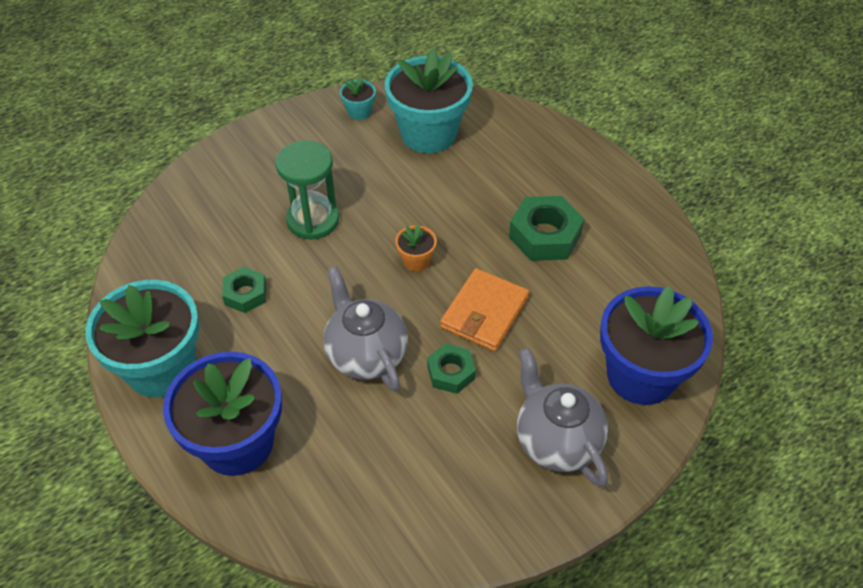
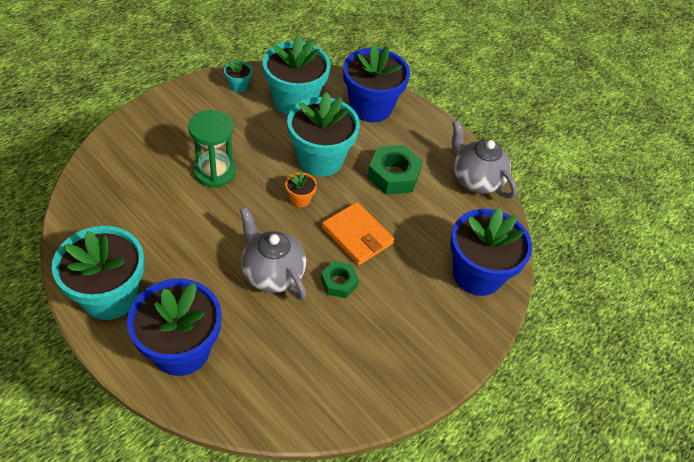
camera: 15 degrees left, 0 degrees up
green nut [222,267,266,313] -> none
orange wallet [440,268,529,352] -> orange wallet turned 60 degrees counterclockwise [322,202,394,265]
grey teapot [517,348,608,487] -> grey teapot moved to [452,120,517,198]
none -> turquoise flower pot [287,92,360,177]
none -> blue flower pot [343,44,410,122]

